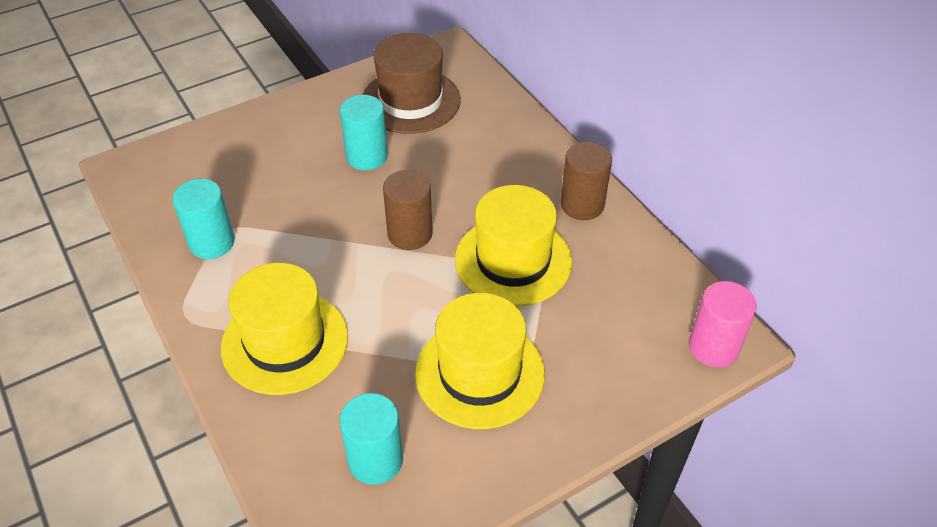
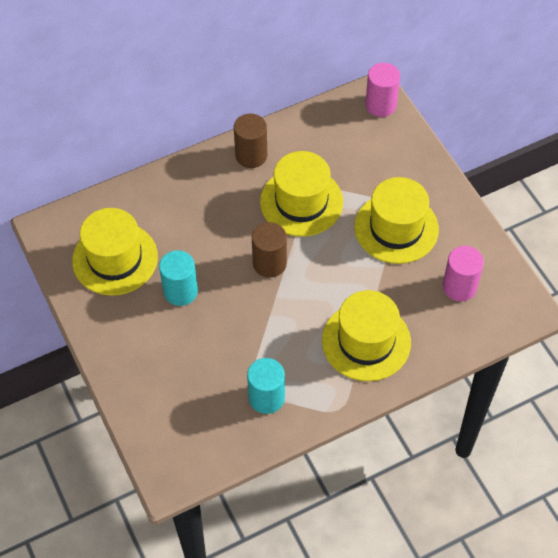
camera: 85 degrees left, 10 degrees up
turquoise cylinder [340,393,403,485] -> pink cylinder [443,246,484,301]
brown hat [362,33,461,134] -> yellow hat [72,208,158,296]

